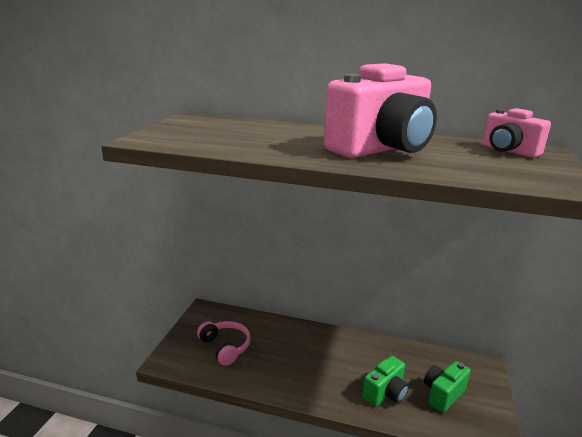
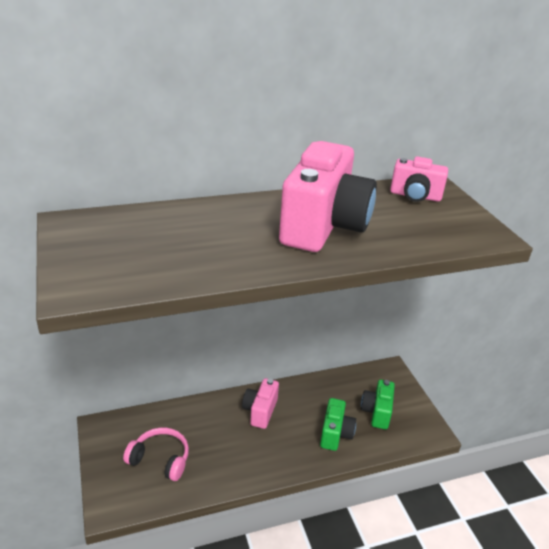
camera: 35 degrees left, 10 degrees up
none -> pink camera [242,378,279,429]

